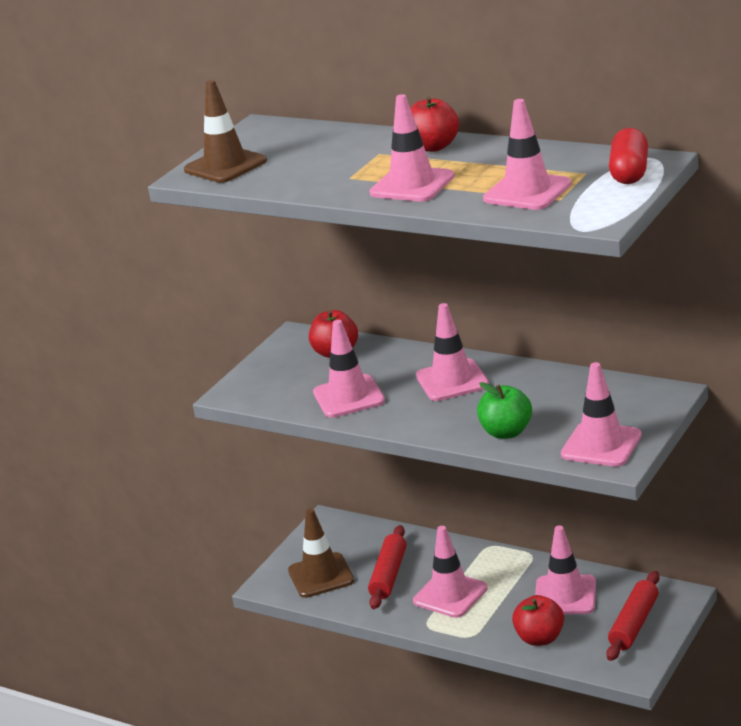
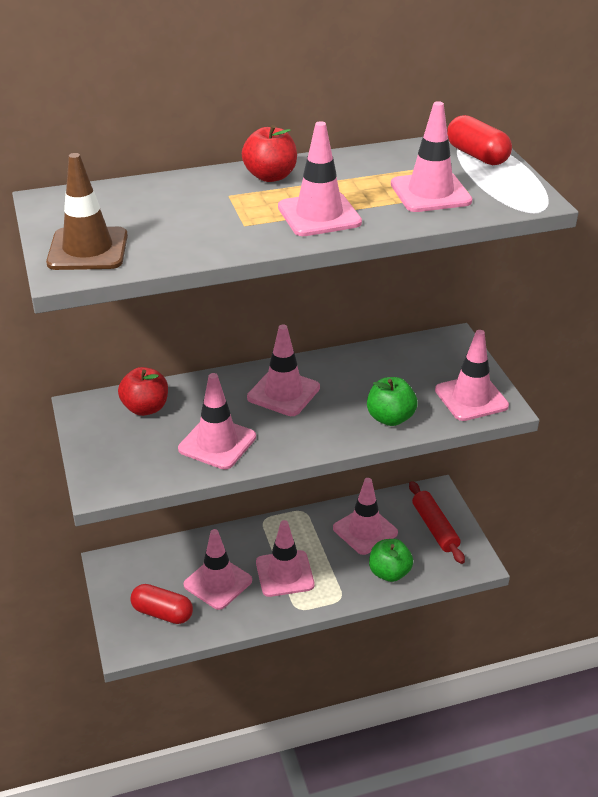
camera: 50 degrees left, 10 degrees up
brown traffic cone [288,508,354,598] -> red capsule [131,584,193,624]
red rolling pin [368,525,406,609] -> pink traffic cone [184,529,252,610]
red apple [512,595,564,646] -> green apple [369,539,413,582]

